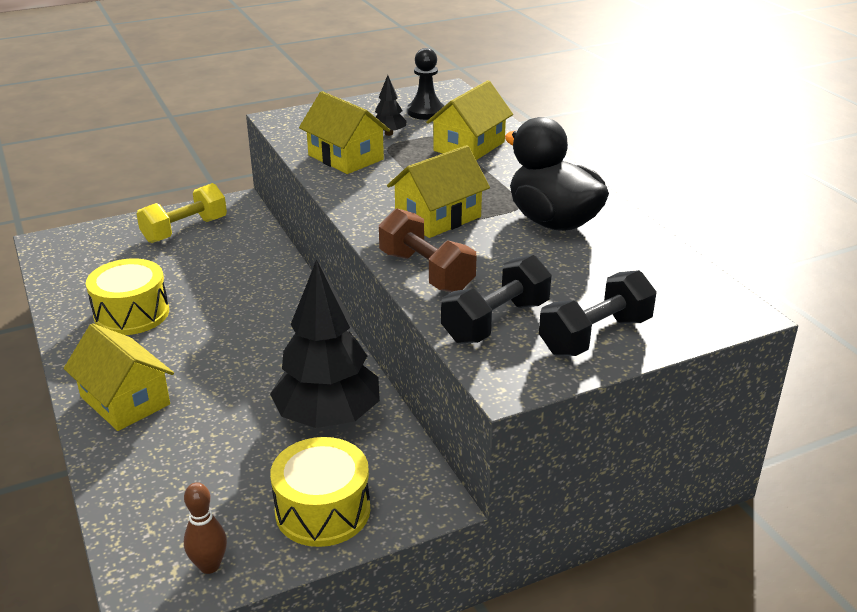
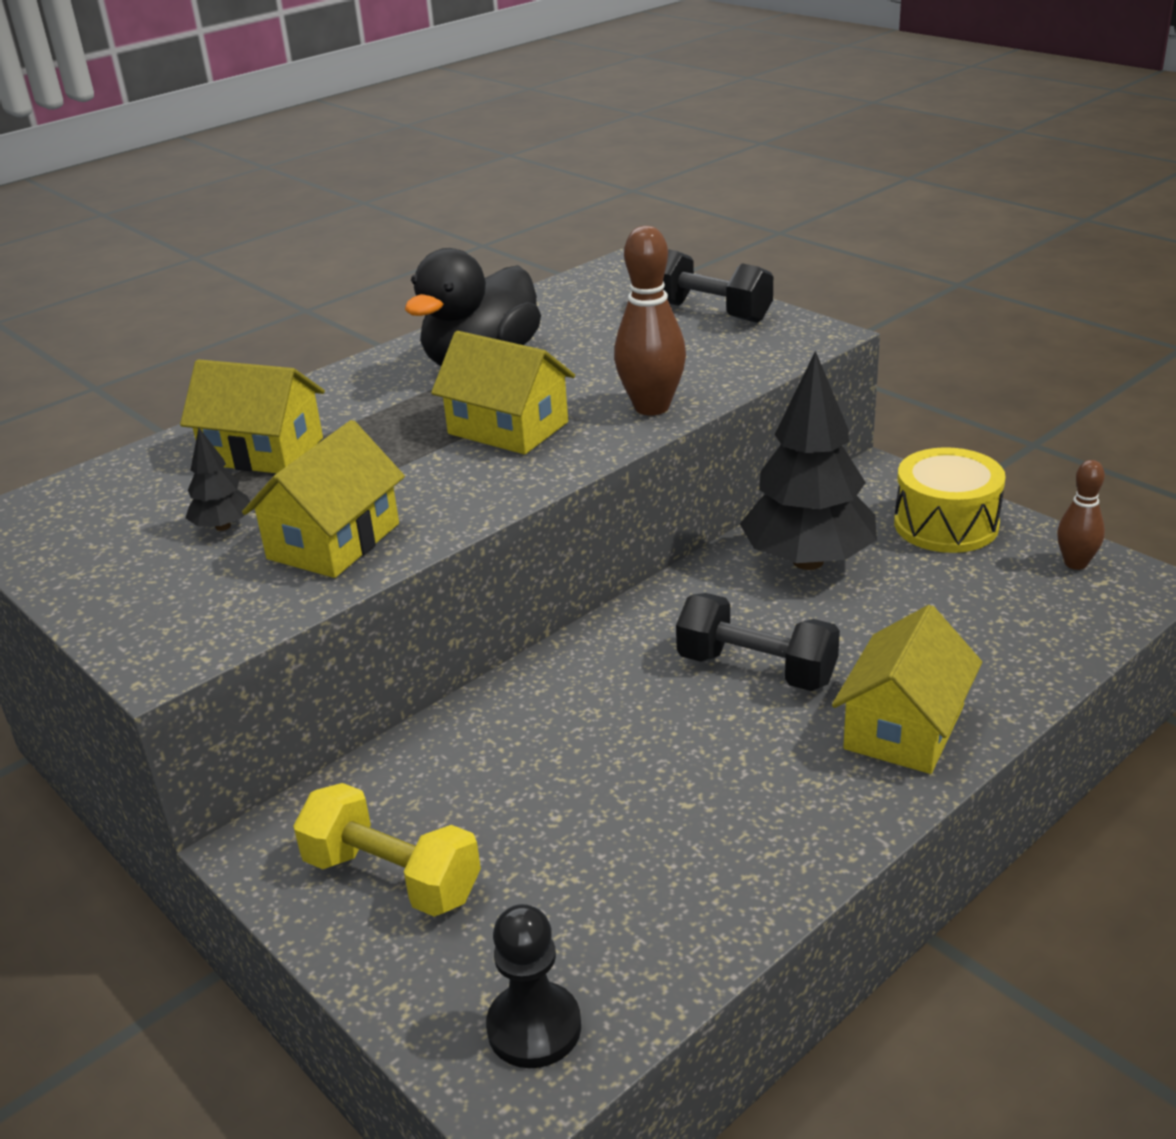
camera: 105 degrees left, 0 degrees up
yellow drum [86,258,169,335] -> none
brown dumbbell [379,208,477,292] -> brown bowling pin [614,226,686,416]
black pawn [407,48,444,120] -> black pawn moved to [486,904,581,1068]
black dumbbell [441,255,552,344] -> black dumbbell moved to [676,593,840,691]

